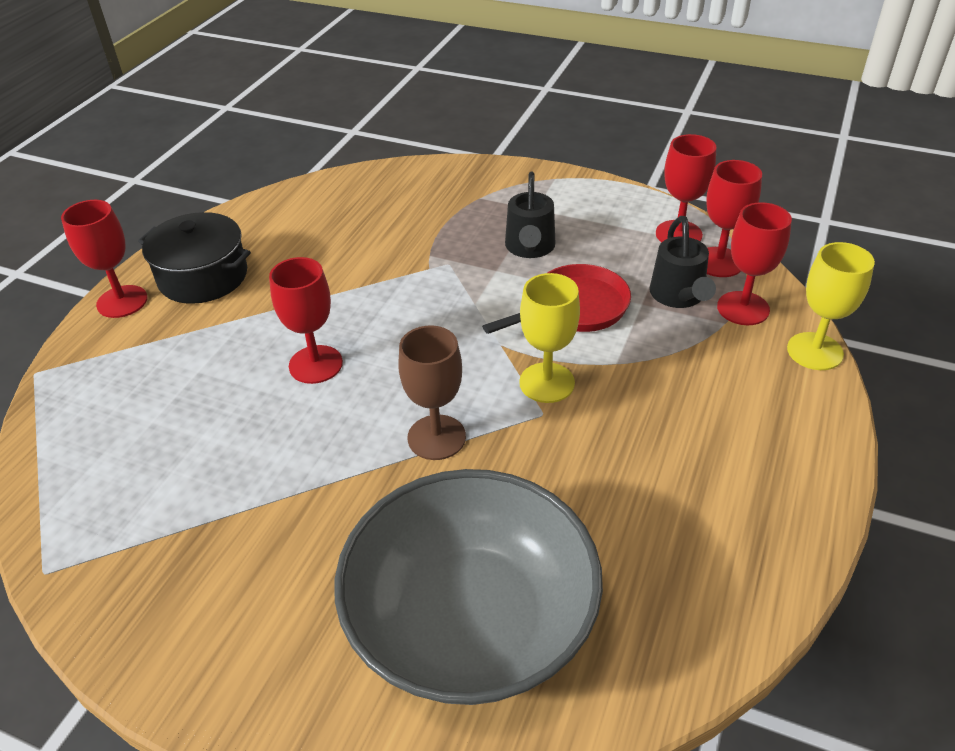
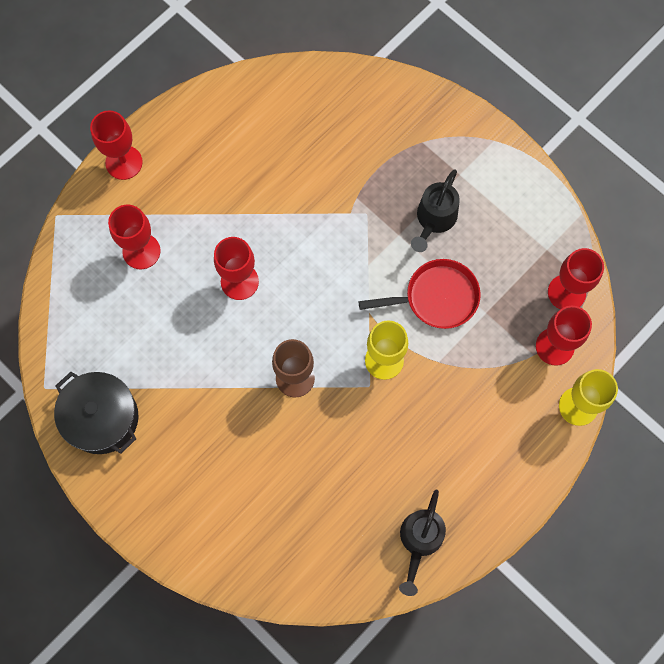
camera: 20 degrees right, 30 degrees up
black pot [138,212,251,304] -> black pot moved to [54,372,138,454]
grey bowl [334,469,603,705] -> none
black watering can [649,216,716,308] -> black watering can moved to [399,489,446,596]
red goblet [656,134,716,242] -> red goblet moved to [108,205,161,269]

